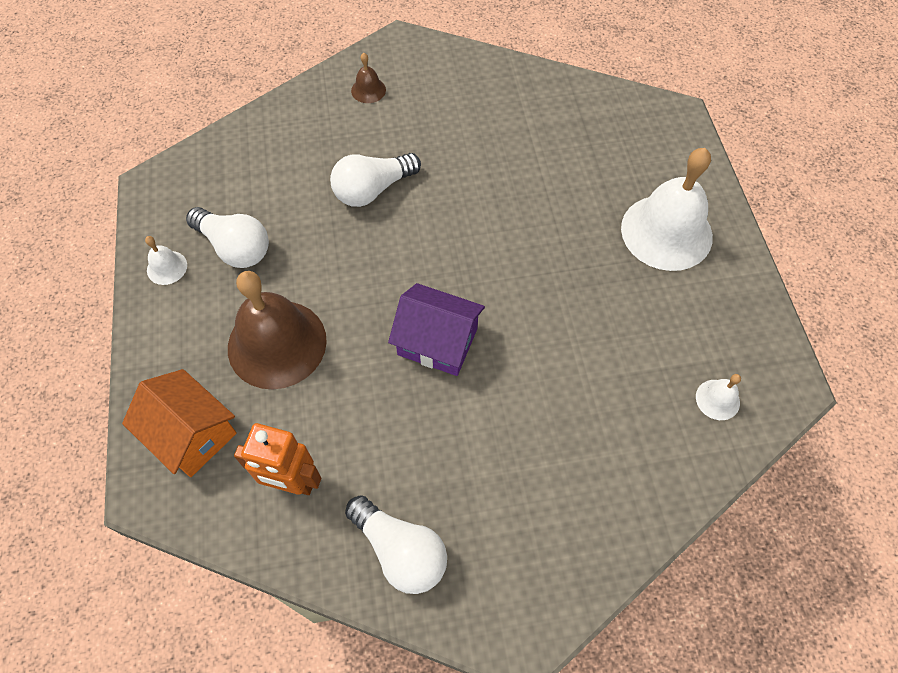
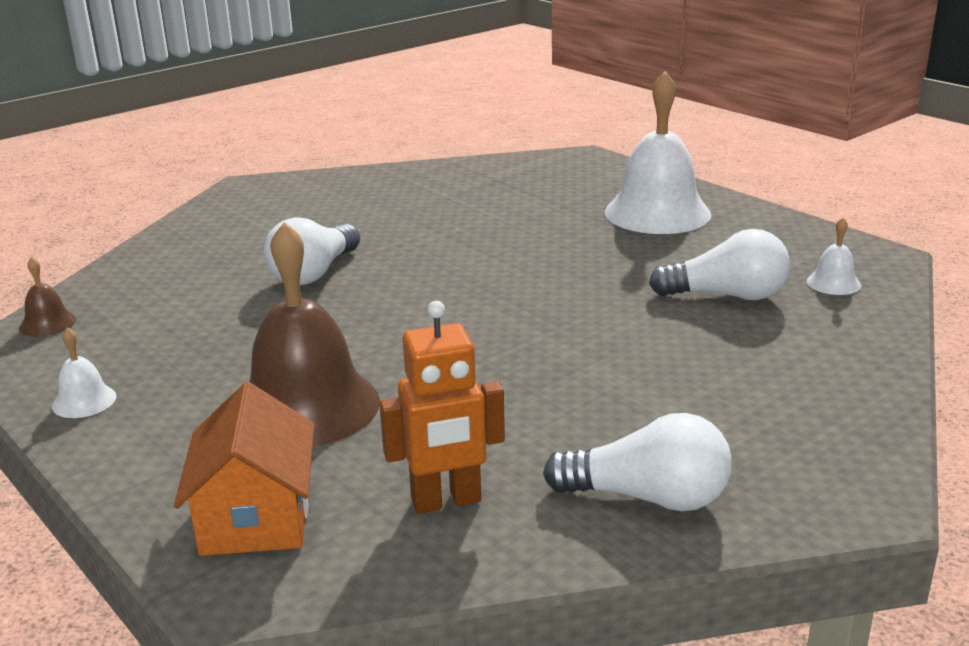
camera: 30 degrees left, 35 degrees down
orange house [122,369,237,477] -> orange house turned 75 degrees clockwise [174,382,315,556]
white light bulb [186,207,269,268] -> white light bulb moved to [649,229,790,300]
brown bell [351,53,386,103] -> brown bell moved to [19,257,76,337]
purple house [388,283,485,376] -> none

